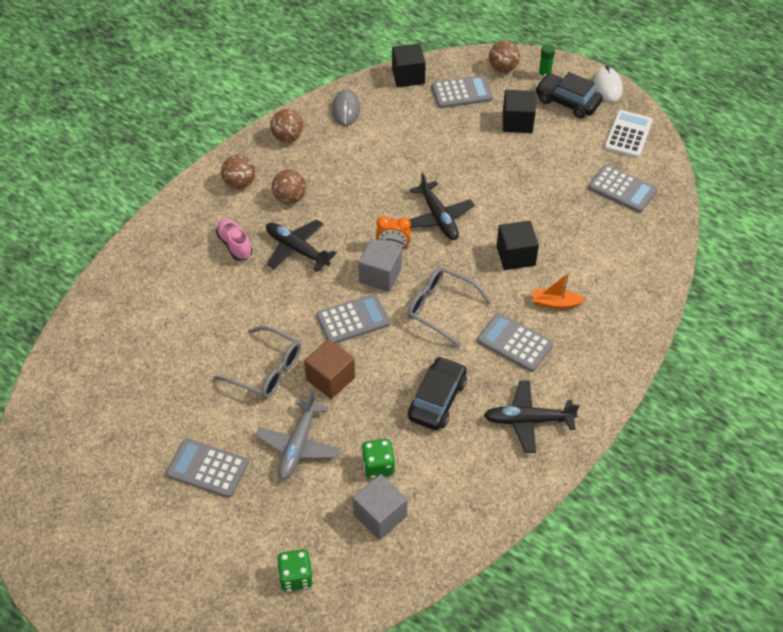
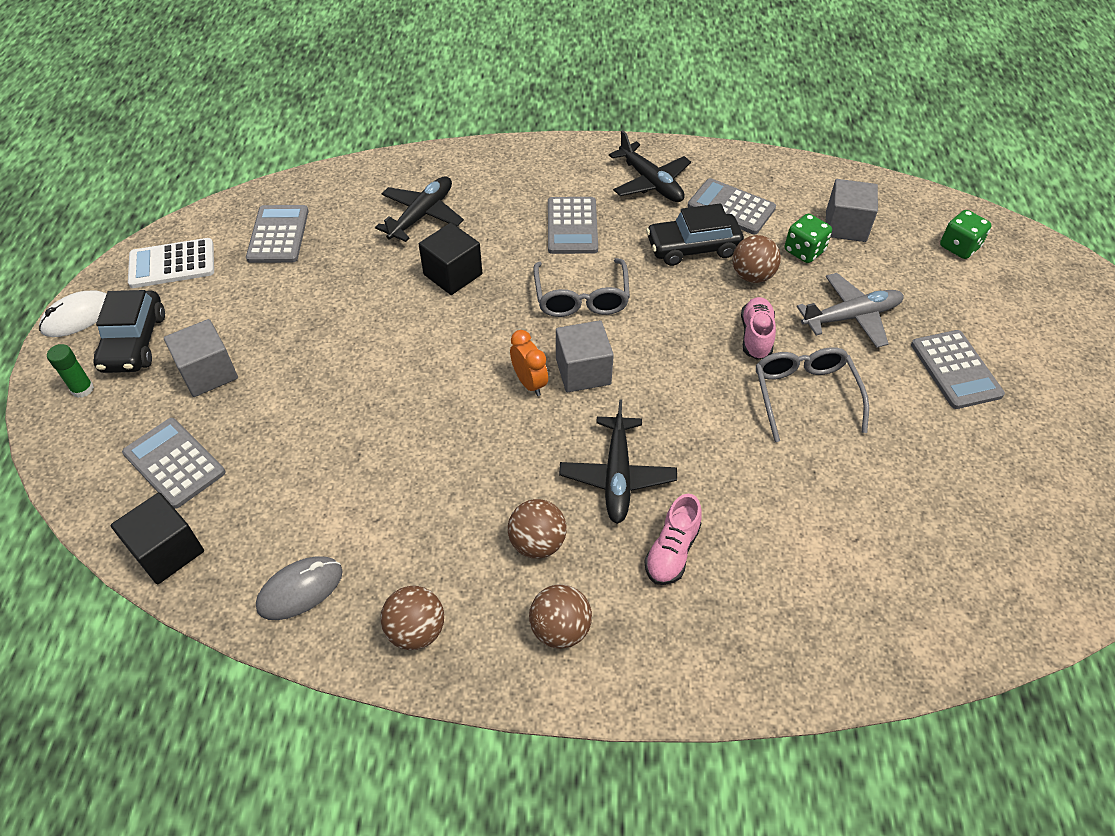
camera: 125 degrees left, 0 degrees up
brown cube [304,339,355,399] -> pink shoe [741,297,776,360]
grey calculator [316,294,390,344] -> grey calculator moved to [688,178,776,234]
black plane [409,172,475,240] -> black plane moved to [375,176,464,242]
brown ball [489,41,520,73] -> brown ball moved to [732,235,781,283]
black cube [503,90,536,133] -> grey cube [164,319,238,397]
orange boat [533,273,585,309] -> none

